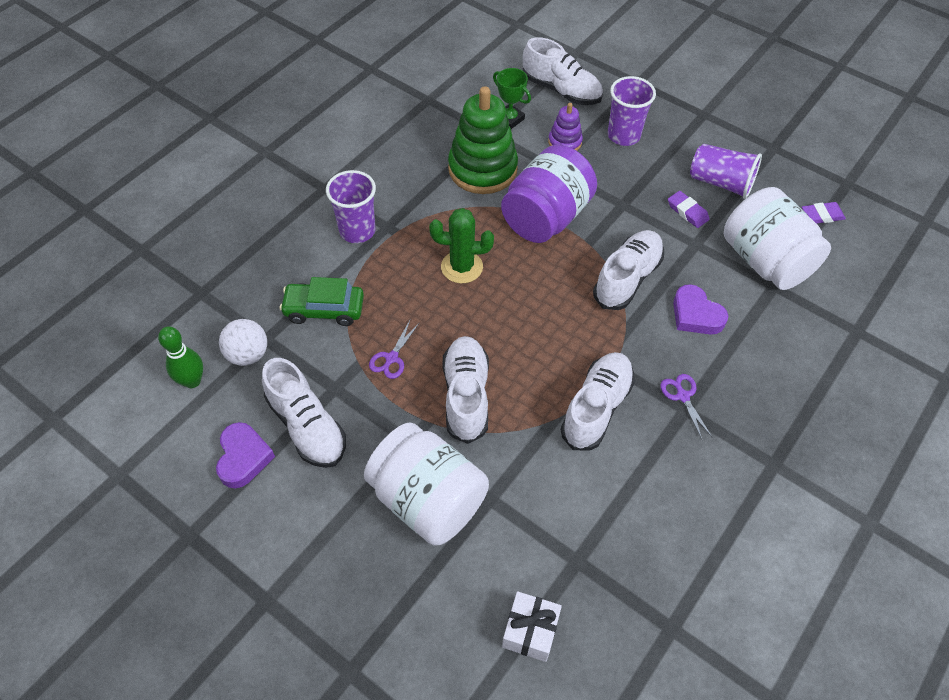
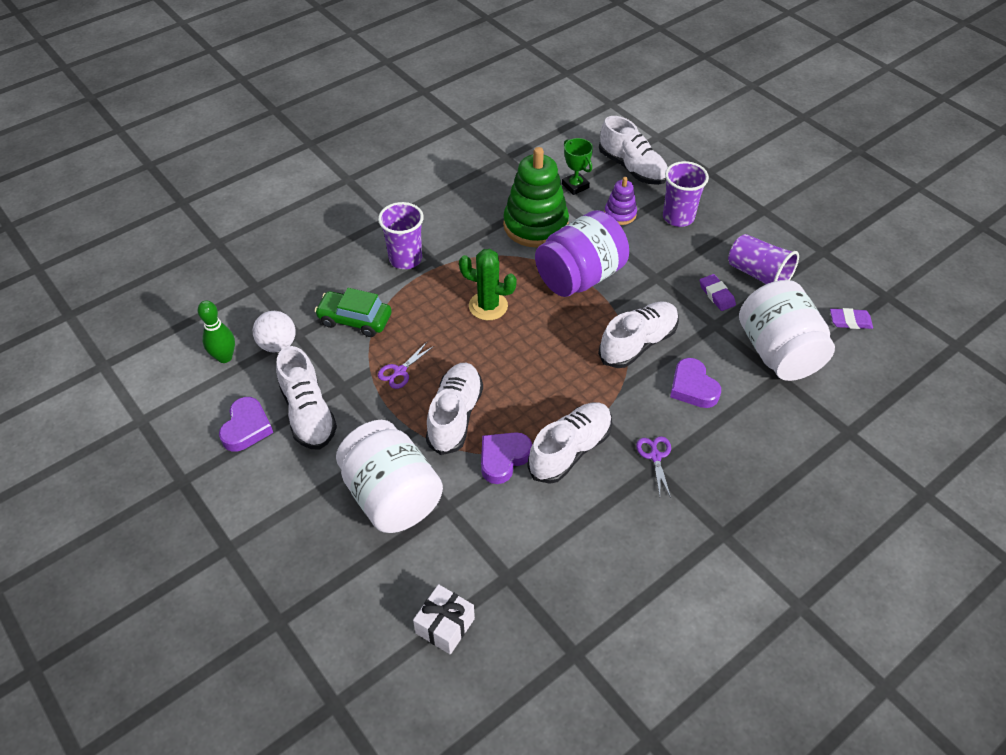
camera: 15 degrees right, 5 degrees down
none -> purple heart [481,432,532,484]

